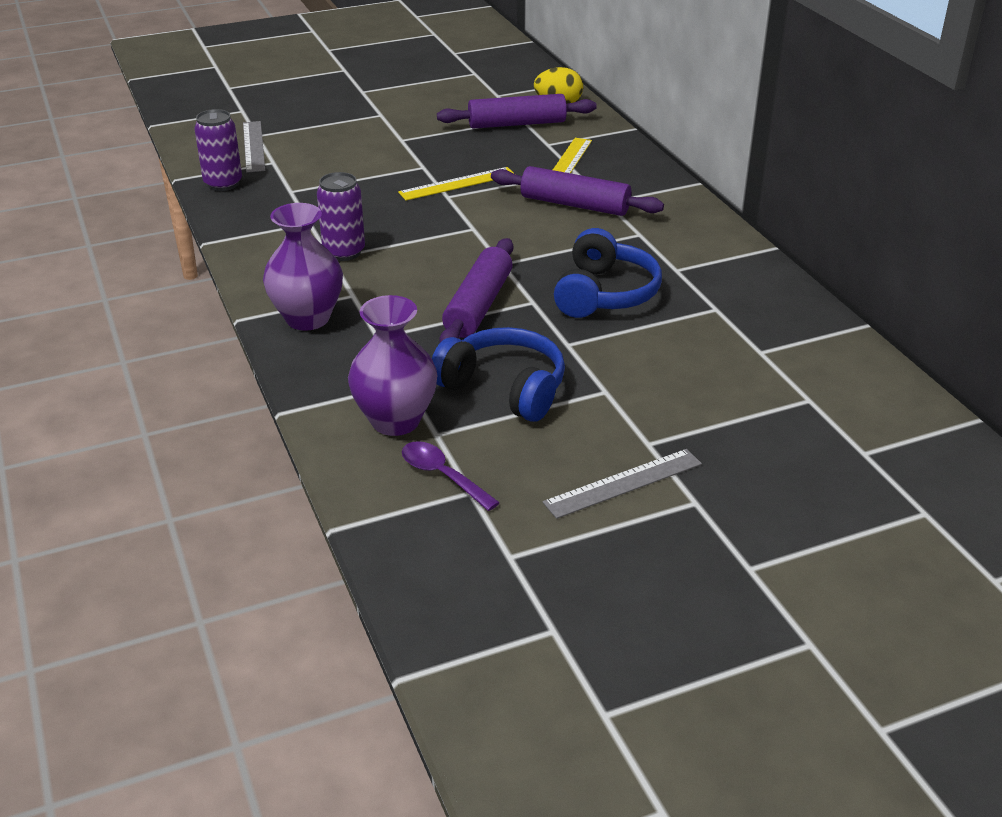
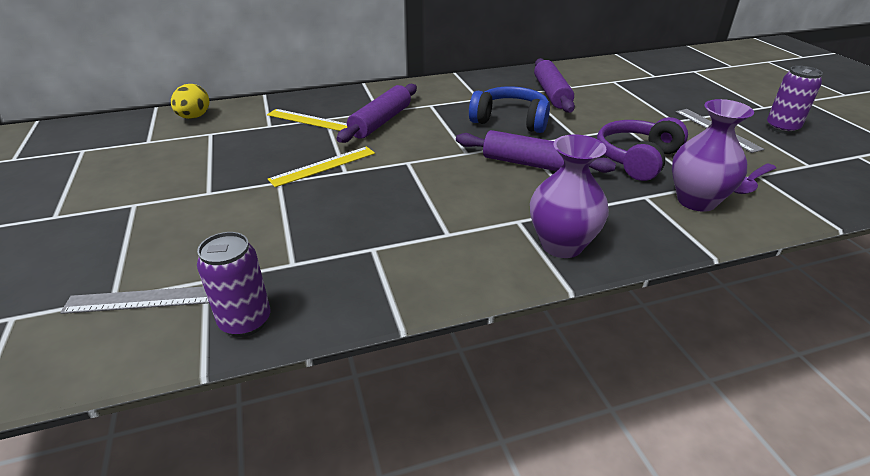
camera: 85 degrees left, 0 degrees up
purple can [317,172,365,261] -> purple can moved to [767,66,823,134]
yellow ruler [398,167,515,201] -> yellow ruler turned 75 degrees clockwise [268,146,375,187]
blue headphones [432,327,565,422] -> purple headphones [597,117,688,181]
purple rolling pin [437,94,597,129] -> purple rolling pin moved to [534,58,575,113]

